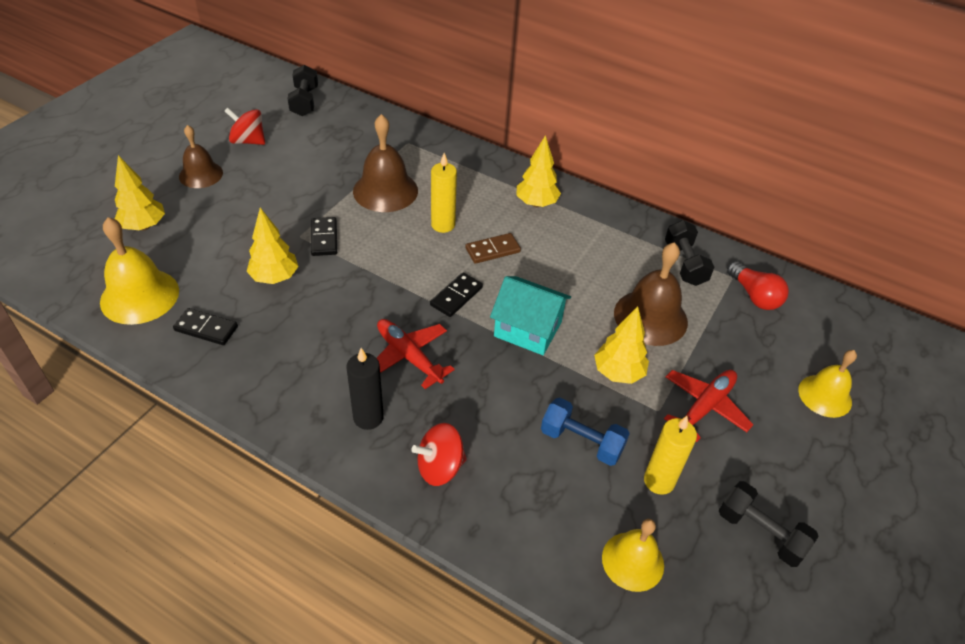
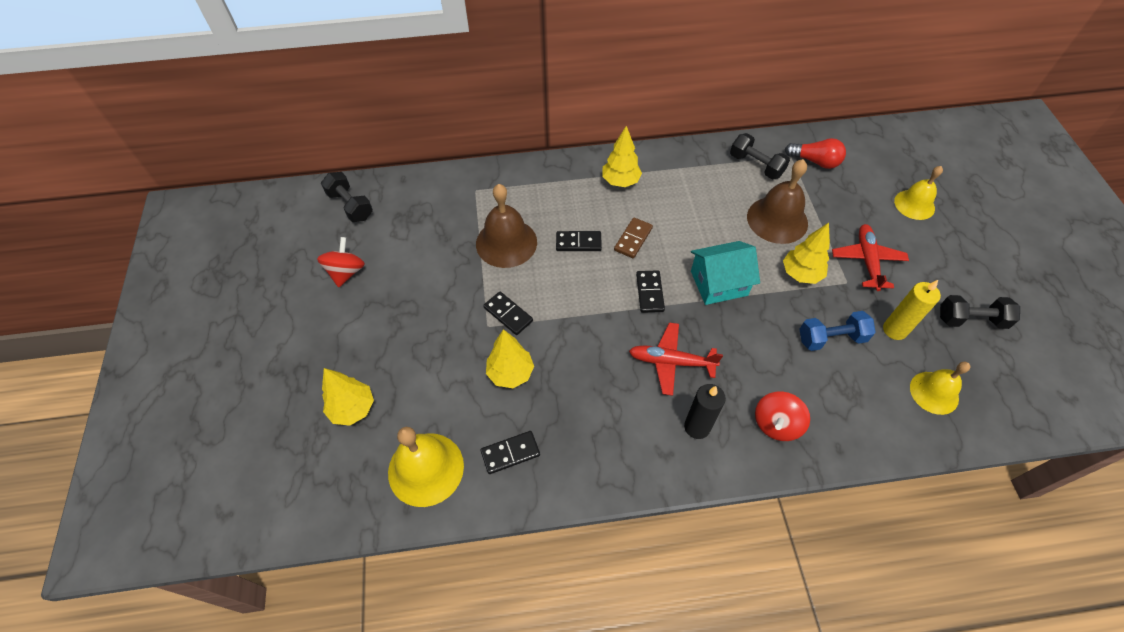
camera: 35 degrees left, 10 degrees up
brown bell [179,125,223,188] -> none
red spinning top [225,108,265,145] -> red spinning top turned 120 degrees clockwise [317,237,365,287]
yellow candle [431,153,457,233] -> black domino [556,231,602,251]

